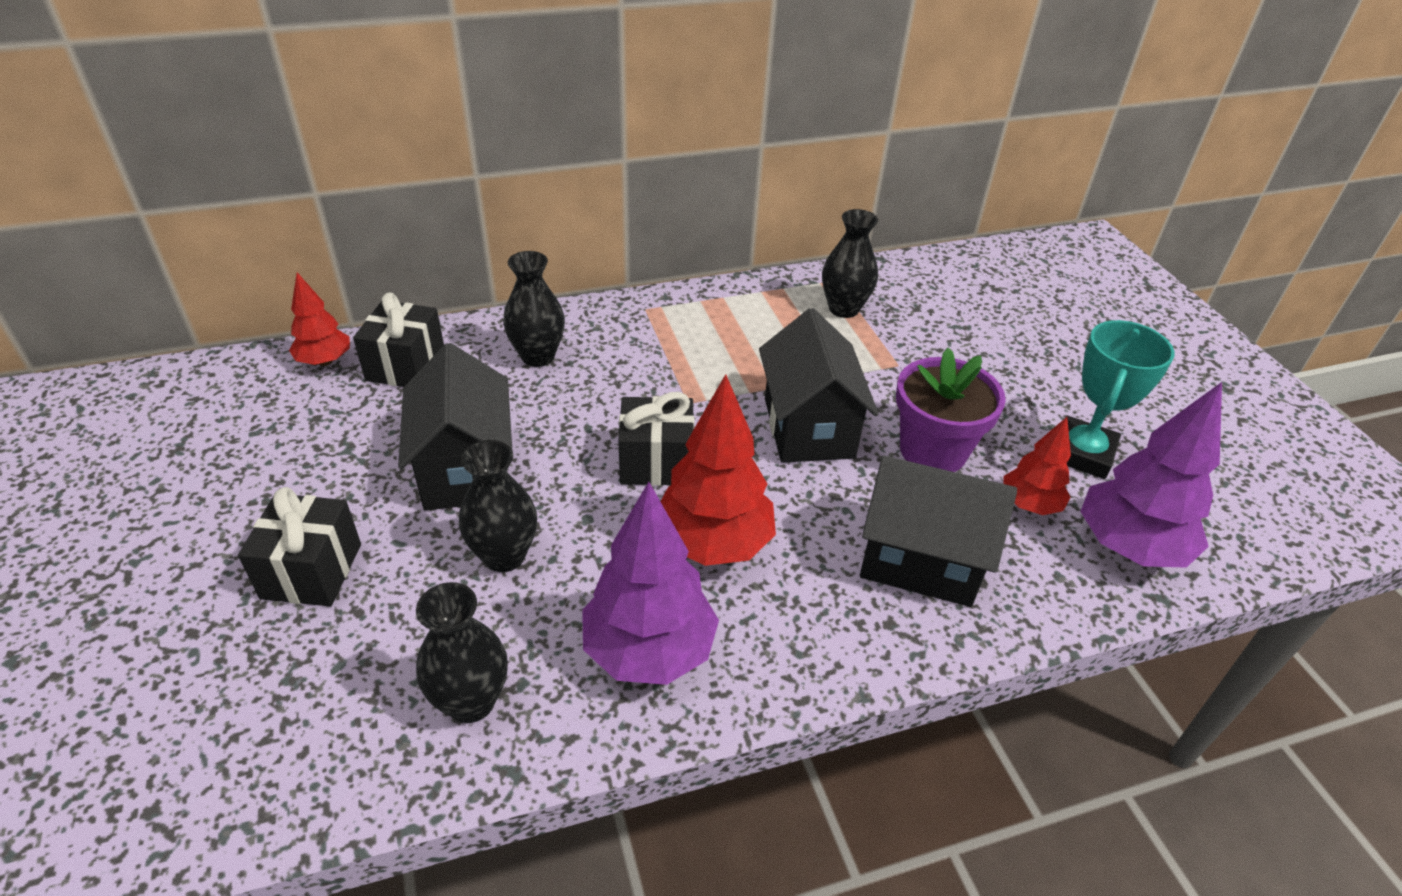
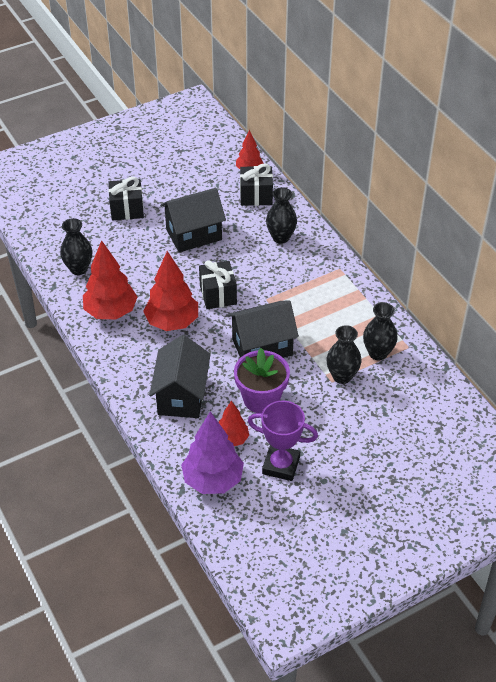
camera: 80 degrees right, 5 degrees up
black vase [459,440,537,572] -> black vase moved to [326,325,362,384]
purple tree [582,482,719,685] -> red tree [83,240,137,319]
turquoise trophy [1065,320,1175,479] -> purple trophy [248,401,318,481]

